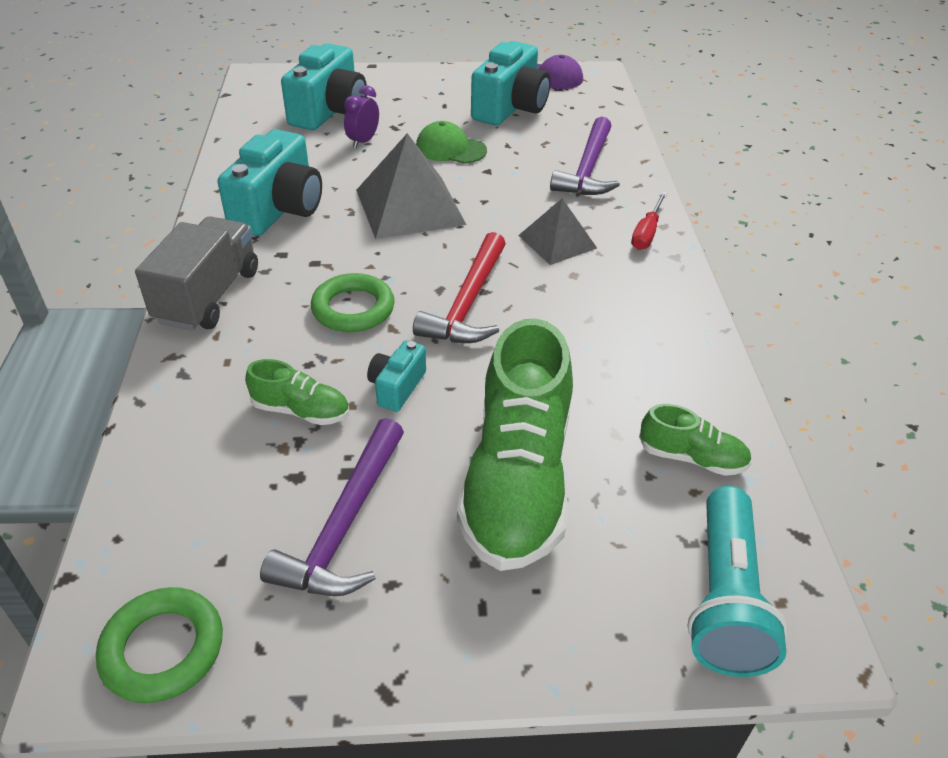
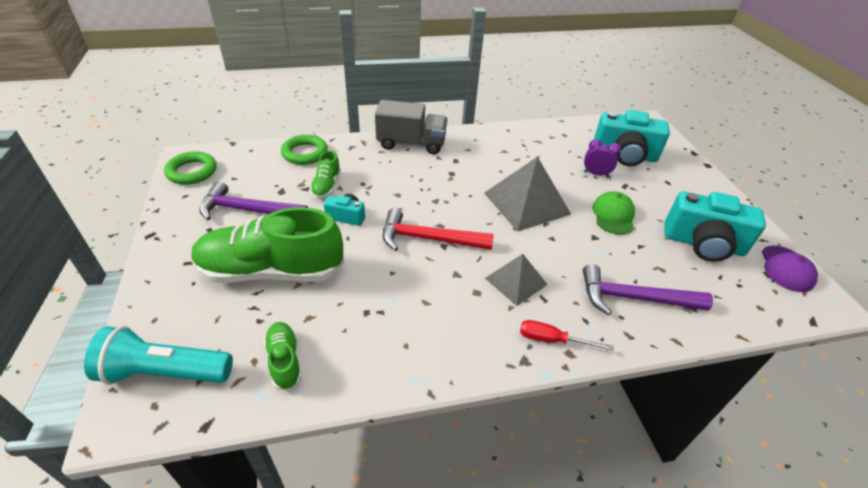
camera: 80 degrees right, 0 degrees up
turquoise camera [217,129,322,236] -> none
green ring [311,273,395,332] -> green ring moved to [281,135,328,165]
green shoe [639,404,752,476] -> green shoe turned 150 degrees clockwise [264,322,302,391]

